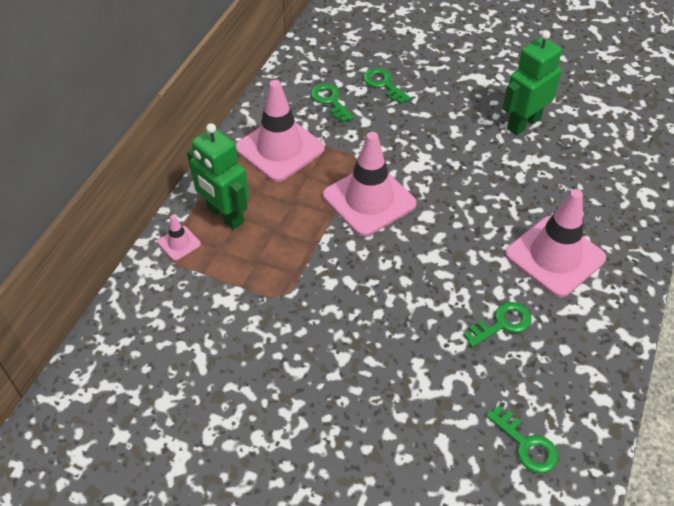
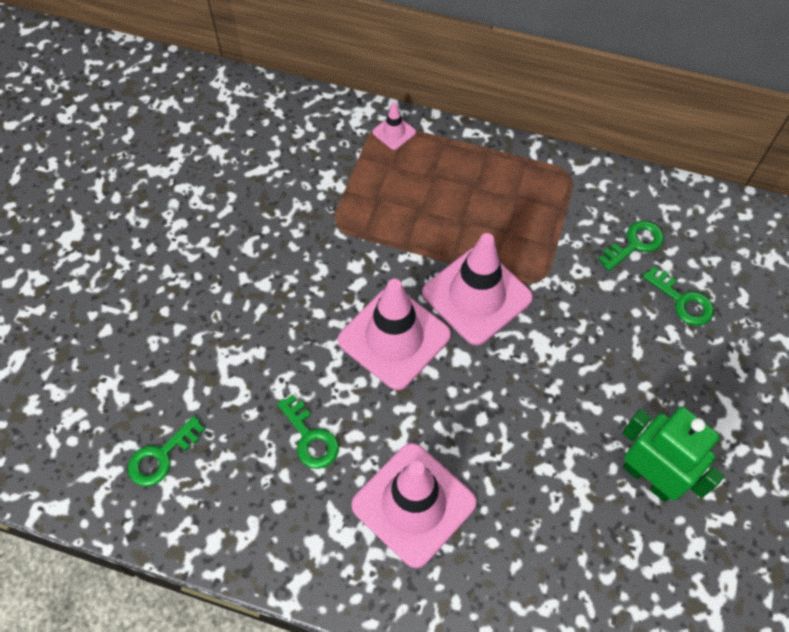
camera: 85 degrees right, 10 degrees up
green robot [187,123,249,230] -> none
pink traffic cone [236,80,325,182] -> pink traffic cone moved to [338,279,451,390]
green key [363,68,411,104] -> green key turned 90 degrees clockwise [643,266,714,326]

